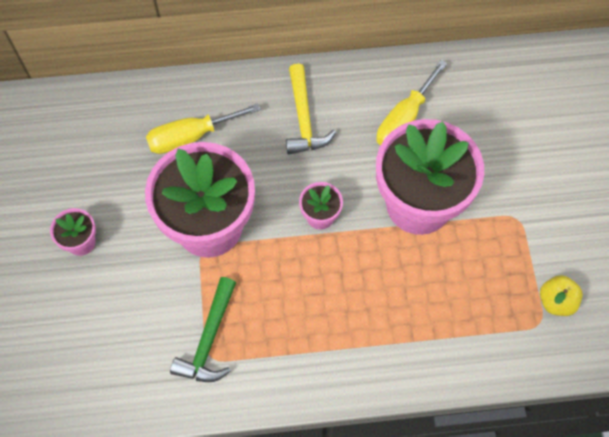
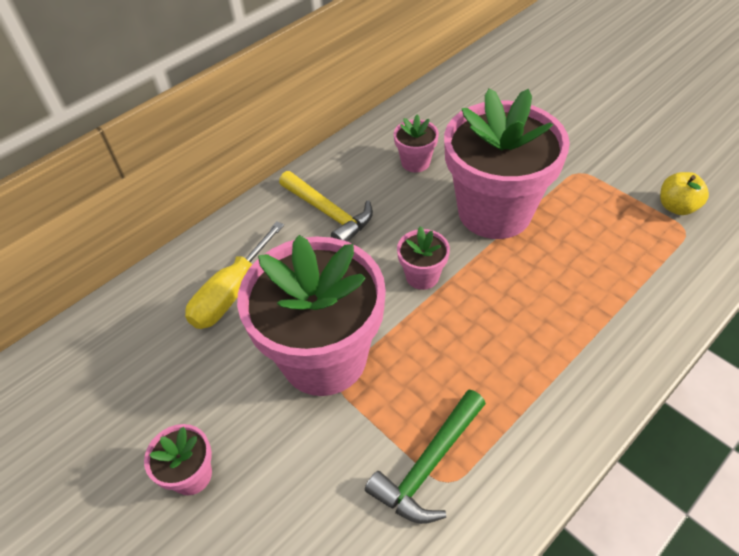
camera: 35 degrees left, 15 degrees down
green hammer [170,277,236,382] -> green hammer turned 60 degrees clockwise [365,390,486,524]
yellow screwdriver [376,60,447,146] -> pink flower pot [394,115,439,173]

